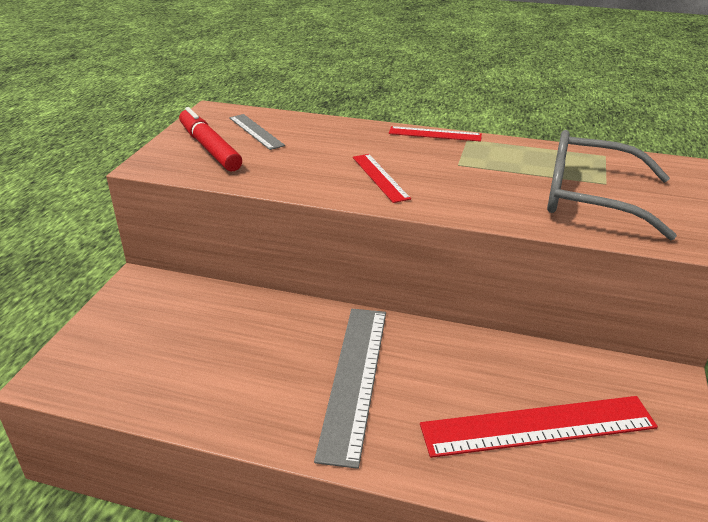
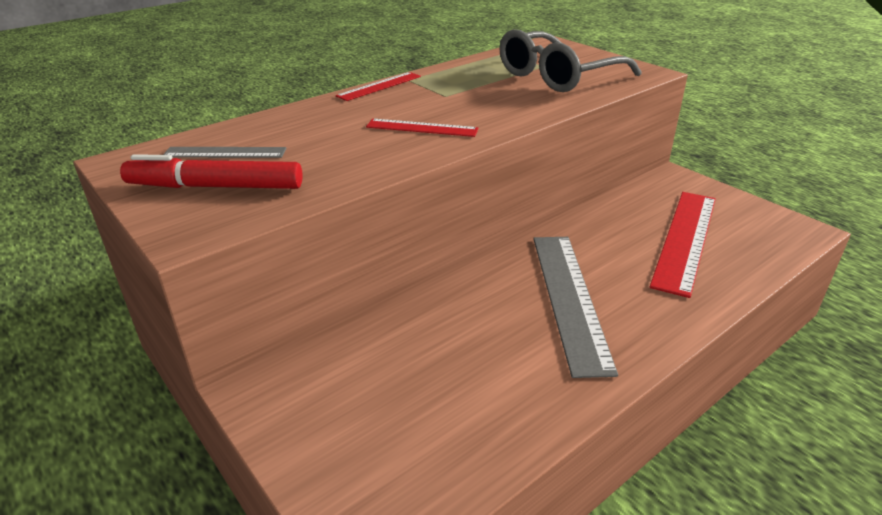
camera: 55 degrees left, 0 degrees up
grey ruler [314,309,386,469] -> grey ruler turned 45 degrees clockwise [533,237,618,378]

